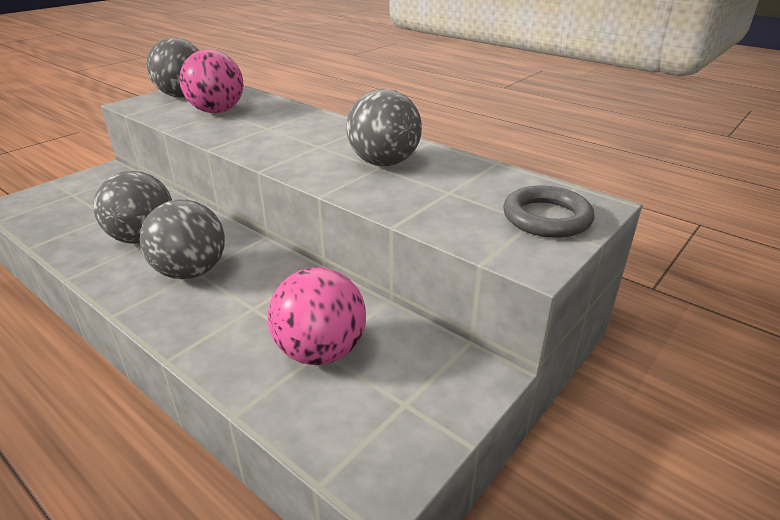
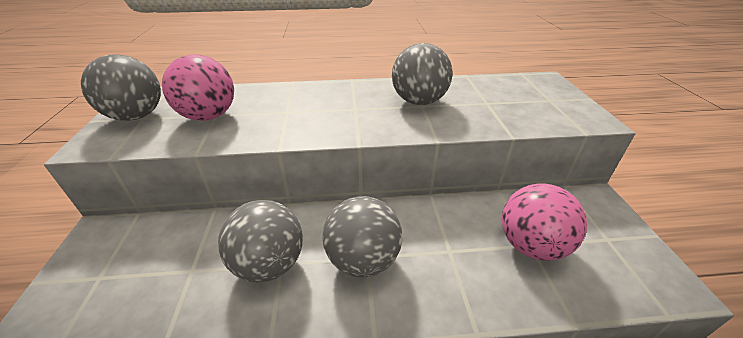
camera: 45 degrees left, 5 degrees up
grey ring [503,185,595,238] -> none

